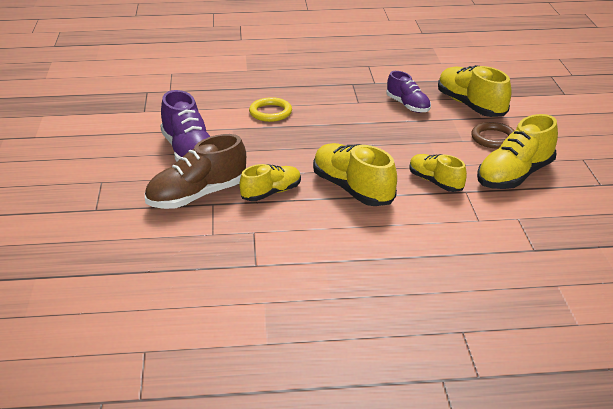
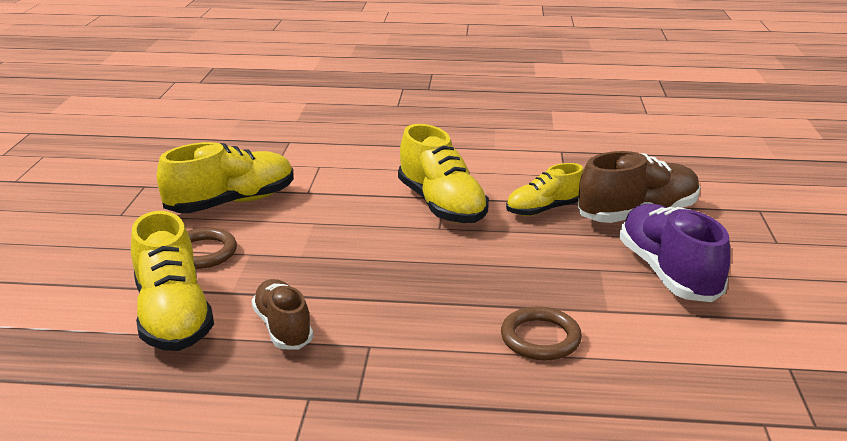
camera: 170 degrees left, 5 degrees down
yellow ring [249,97,292,122] -> brown ring [501,306,582,360]
purple shoe [387,71,431,113] -> brown shoe [251,279,313,349]
yellow shoe [409,154,467,192] -> none

